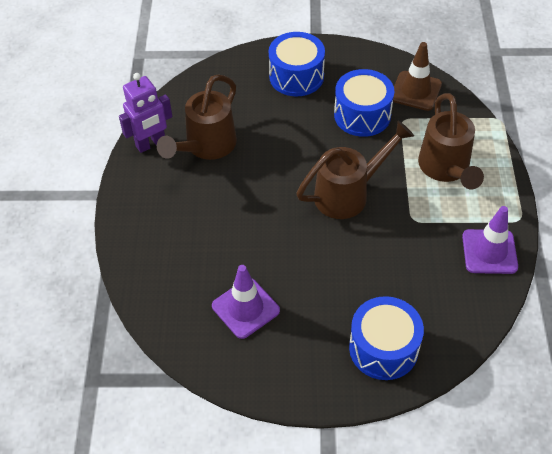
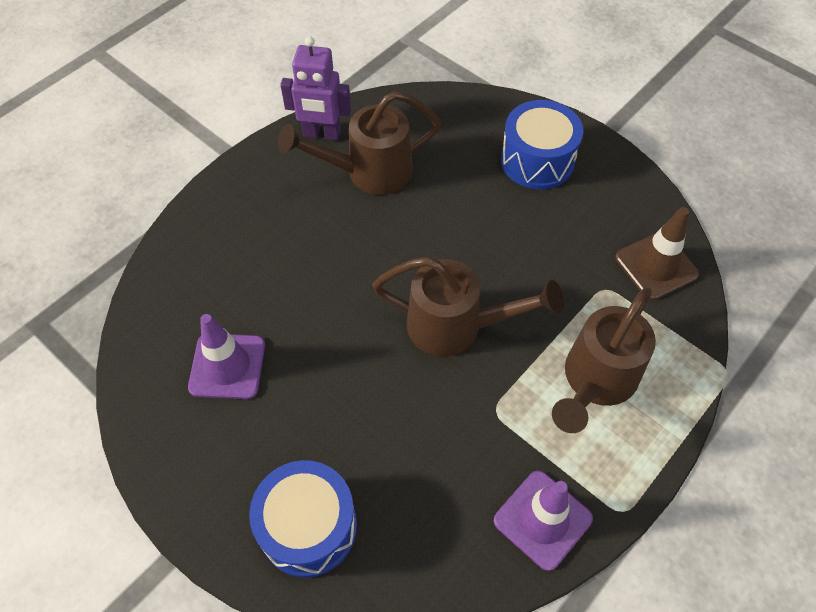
camera: 40 degrees right, 5 degrees up
blue drum [334,69,394,137] -> none

